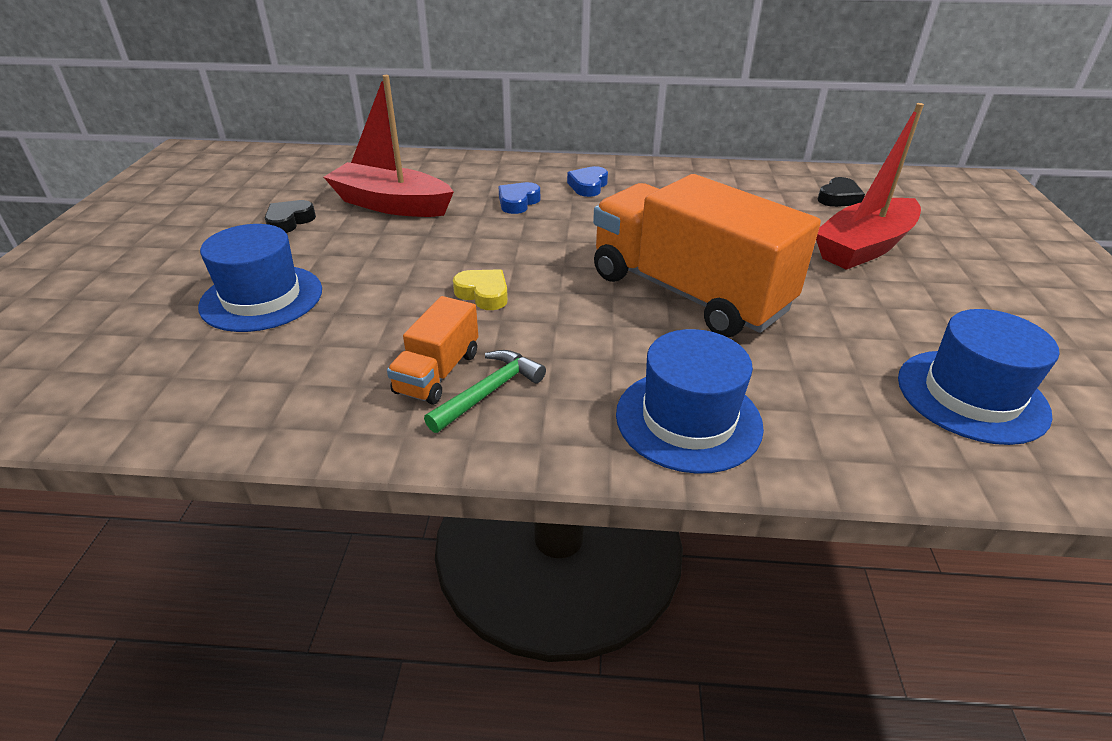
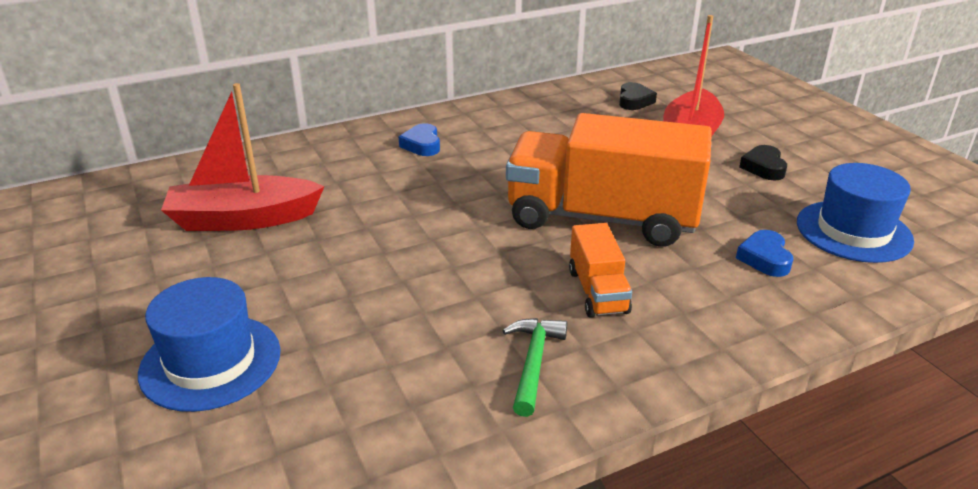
camera: 30 degrees left, 5 degrees down
black heart [264,200,316,233] -> black heart moved to [739,145,787,180]
orange truck [387,296,478,405] -> orange truck moved to [569,223,632,318]
yellow heart [453,269,508,310] -> none
blue heart [498,182,540,214] -> blue heart moved to [736,230,793,277]
blue hat [616,329,764,474] -> none

